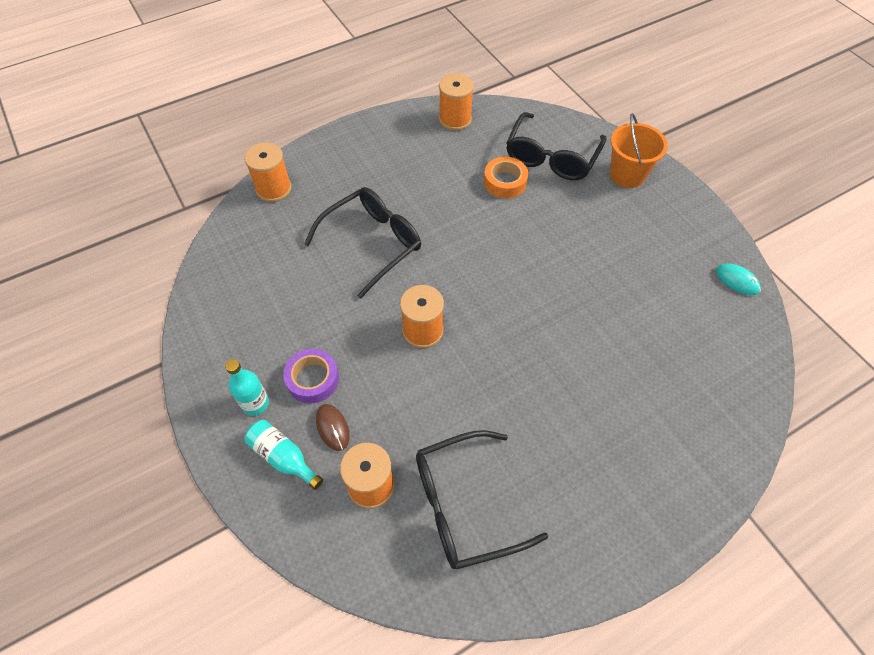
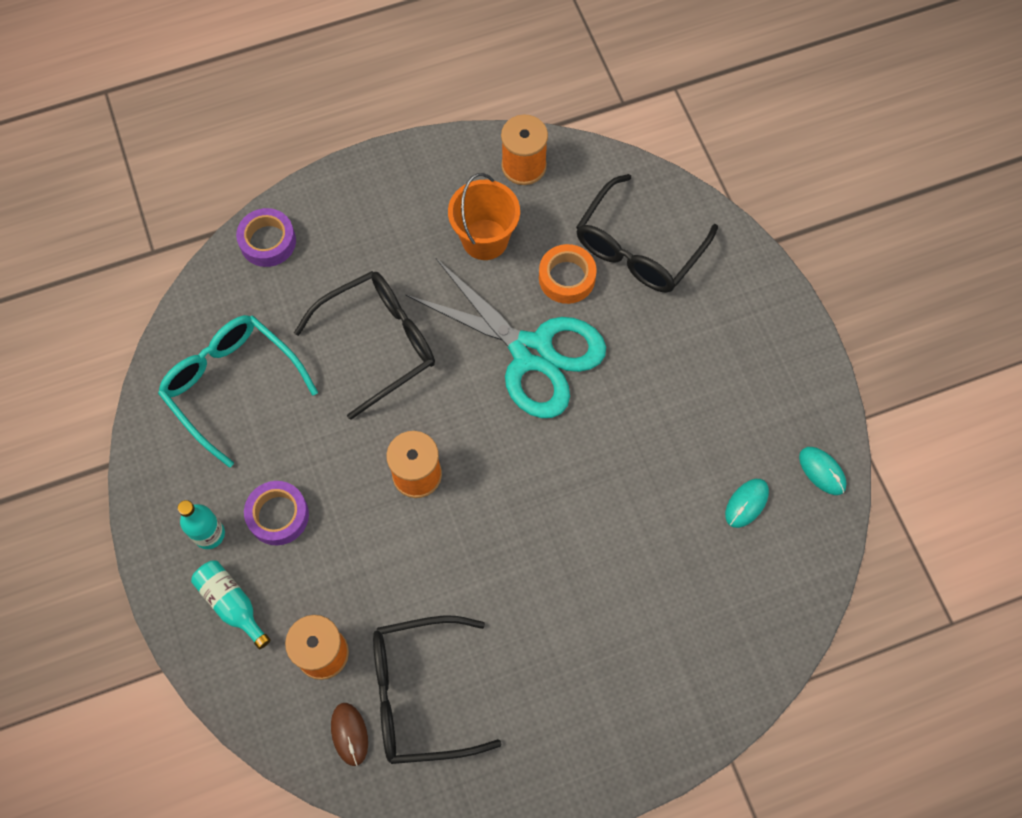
camera: 10 degrees right, 10 degrees up
orange spool [244,142,292,202] -> purple tape [236,208,296,267]
brown mouse [316,404,350,451] -> brown mouse moved to [331,703,368,766]
orange bucket [610,113,668,188] -> orange bucket moved to [448,173,520,260]
none -> turquoise glasses [158,315,318,468]
none -> turquoise scissors [406,258,606,418]
none -> turquoise mouse [725,479,769,528]

